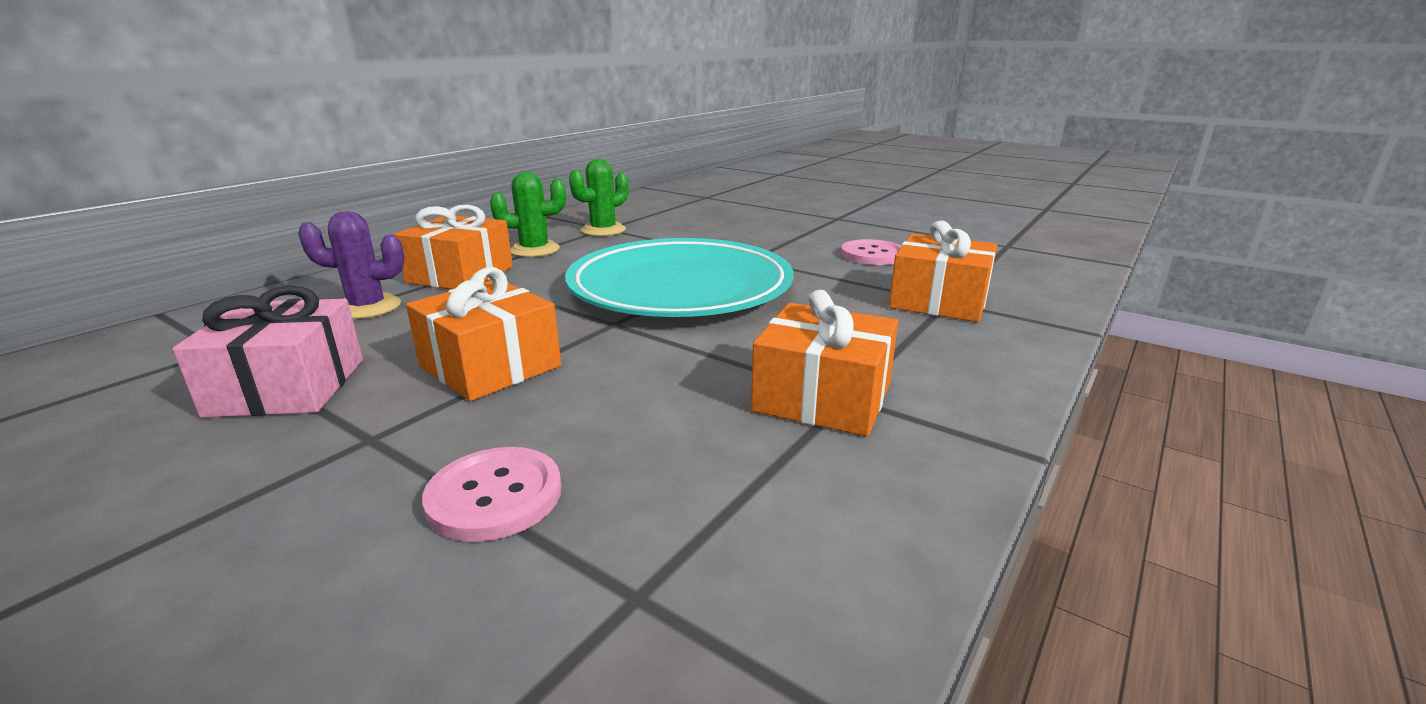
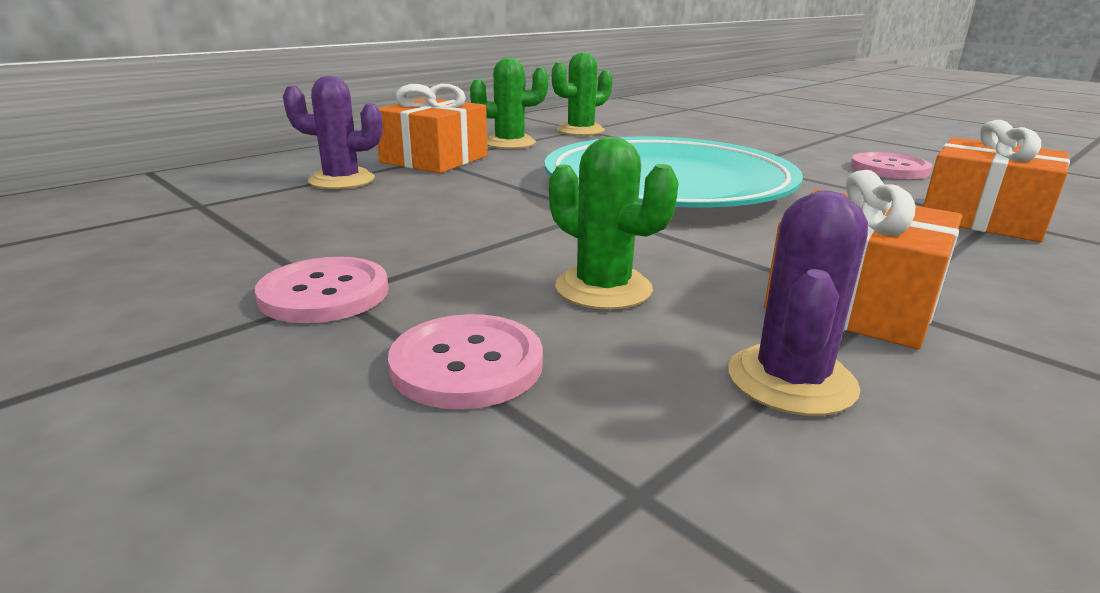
camera: 10 degrees right, 0 degrees up
pink gift [172,286,363,418] -> none
orange gift [406,267,561,401] -> none
none -> pink button [255,257,389,323]
none -> green cactus [549,137,678,310]
none -> purple cactus [728,191,868,416]

